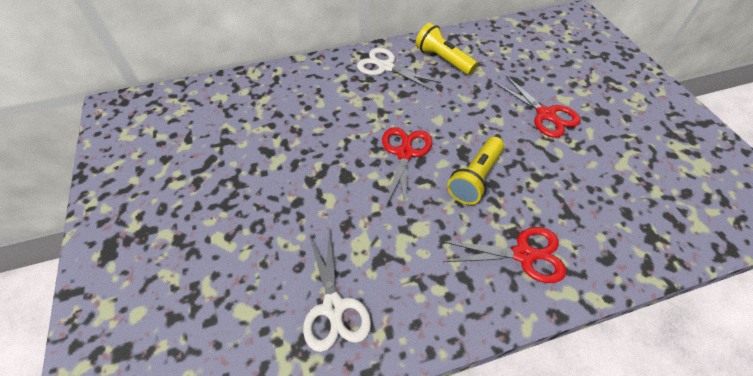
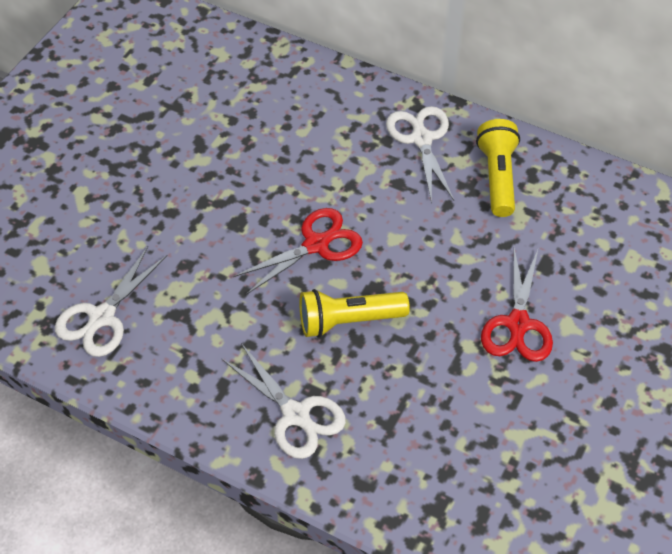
camera: 45 degrees right, 0 degrees up
red scissors [442,227,566,283] -> white scissors [222,343,346,459]

